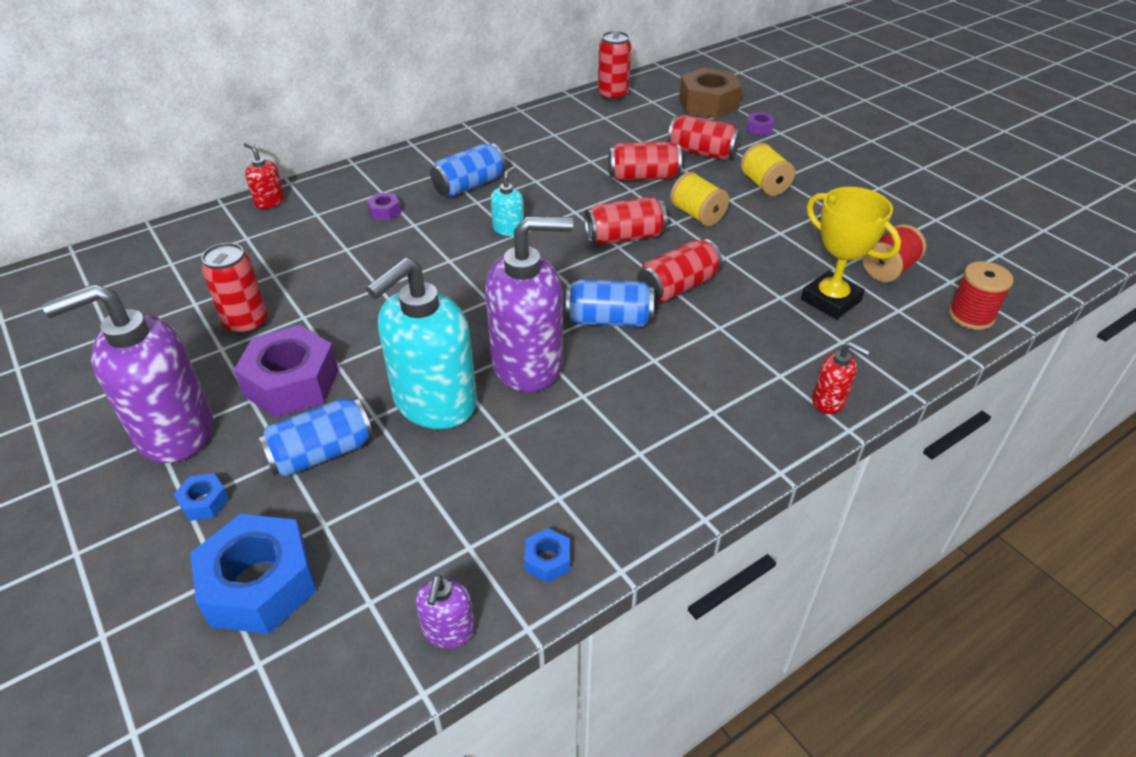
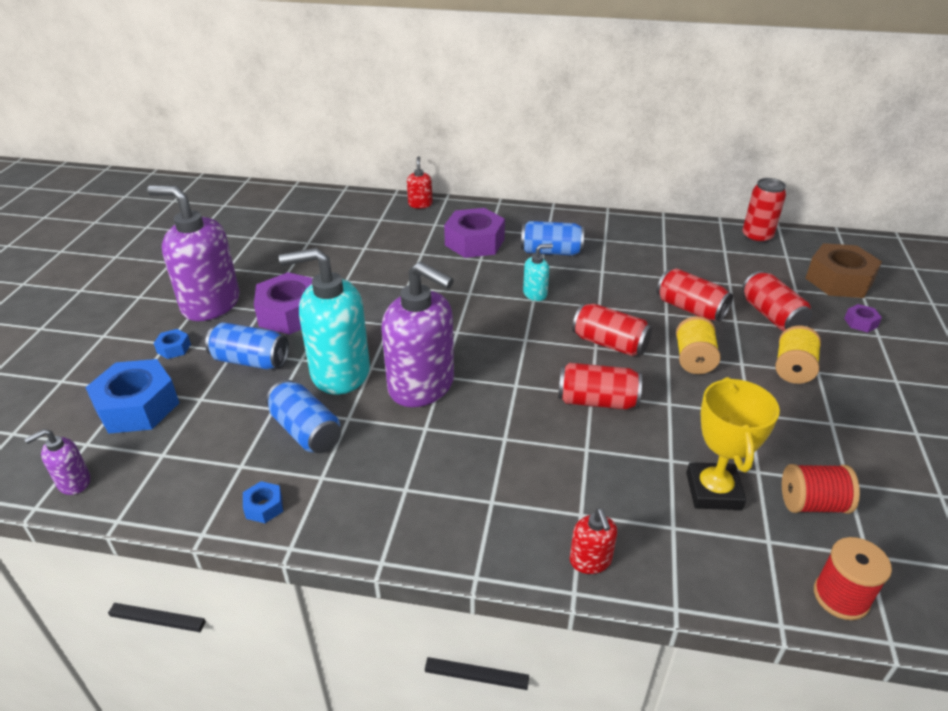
camera: 45 degrees right, 5 degrees down
red can [201,243,268,335] -> none
purple nut [367,193,401,220] -> purple nut [444,208,505,258], size x2.25
purple soap dispenser [415,575,475,648] -> purple soap dispenser moved to [25,429,90,495]
blue can [566,279,654,327] -> blue can moved to [266,380,341,453]

